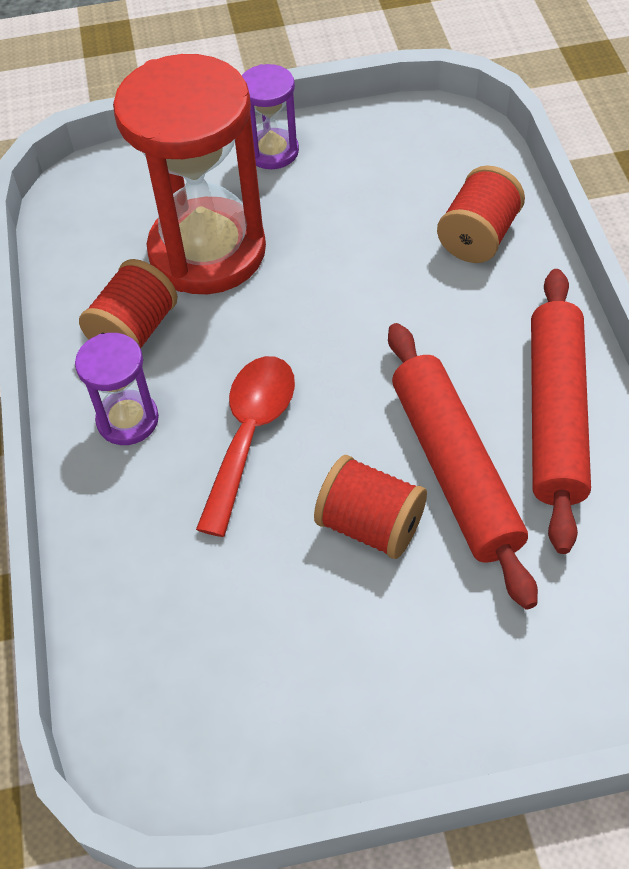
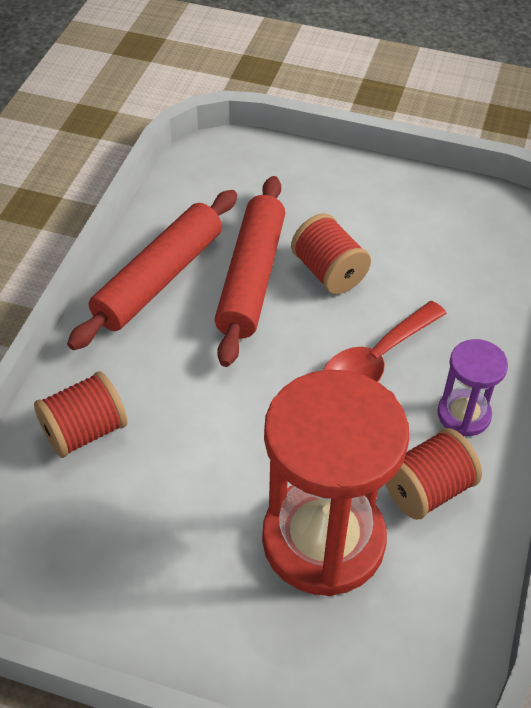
camera: 155 degrees left, 5 degrees down
purple hourglass [242,64,299,169] -> none

